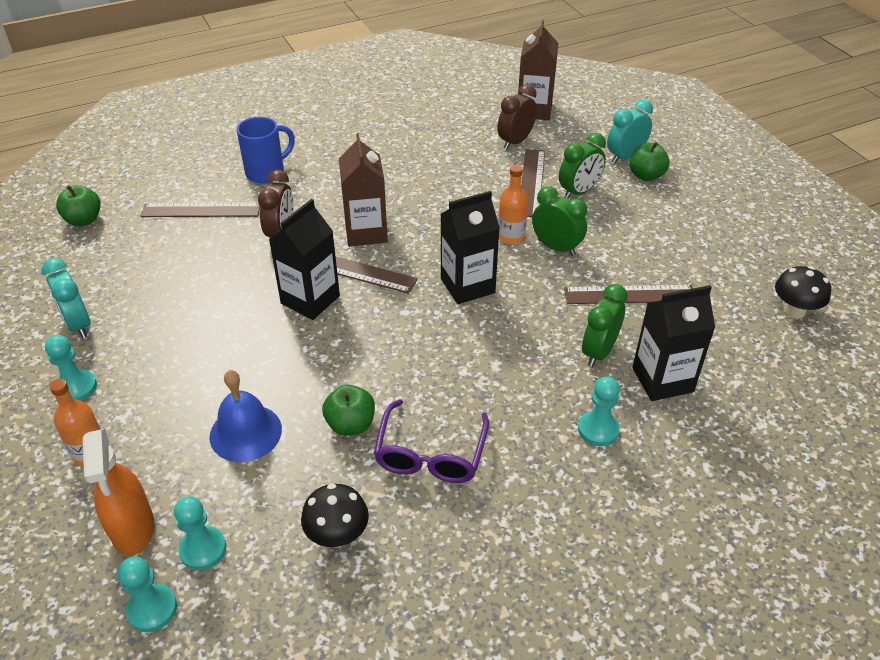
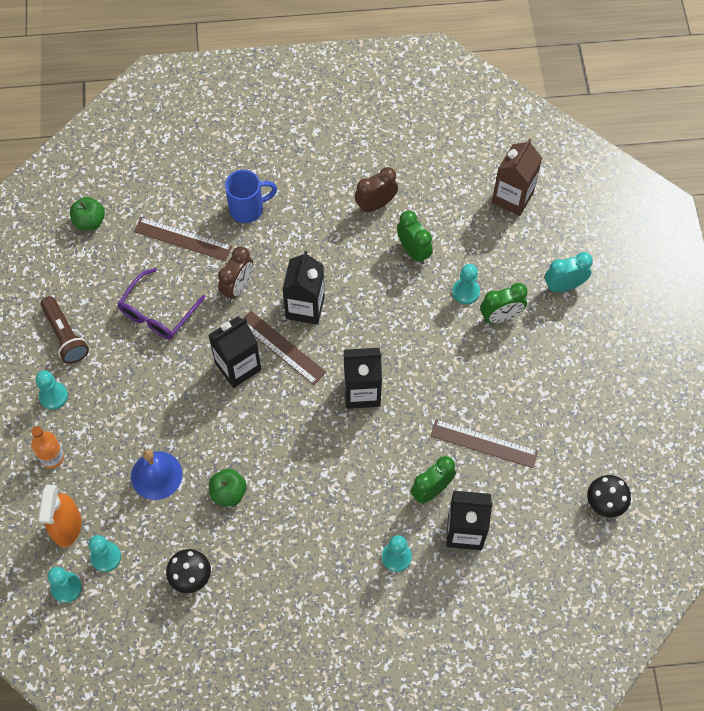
camera: 20 degrees right, 20 degrees up
turquoise clock [41,258,90,338] -> brown flashlight [41,296,89,364]
brown carton [339,133,388,246] -> black carton [282,251,325,325]
purple glasses [374,399,489,483] -> purple glasses moved to [118,268,206,339]
brown clock [497,84,537,150] -> brown clock moved to [355,167,398,213]
orange bottle [498,165,528,245] -> none
brown ruler [521,149,545,217] -> turquoise pawn [452,264,480,304]
green clock [532,186,587,256] -> green clock moved to [397,211,433,264]
green apple [629,142,670,181] -> none

